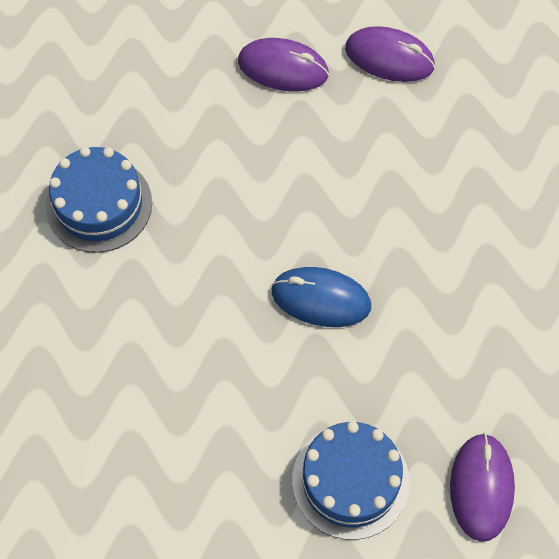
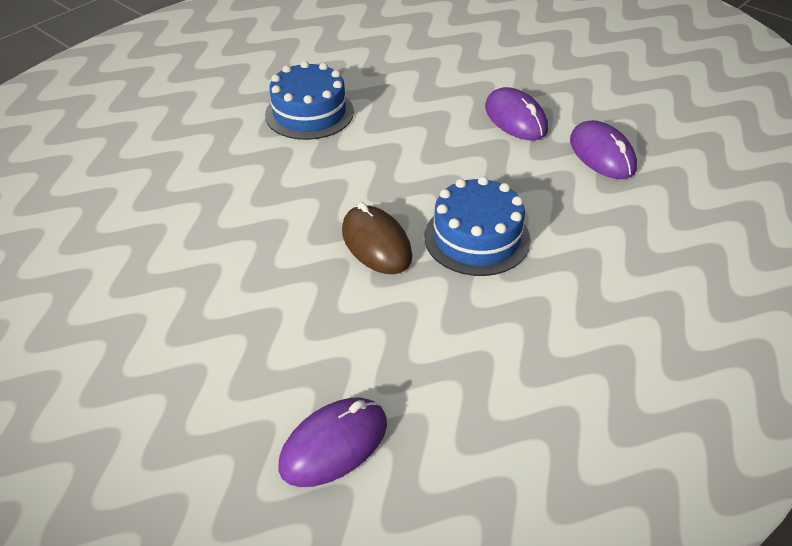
camera: 45 degrees right, 20 degrees down
blue mouse [271,267,371,327] -> brown mouse [342,202,412,274]
blue cake [292,421,410,540] -> blue cake moved to [424,176,531,276]

